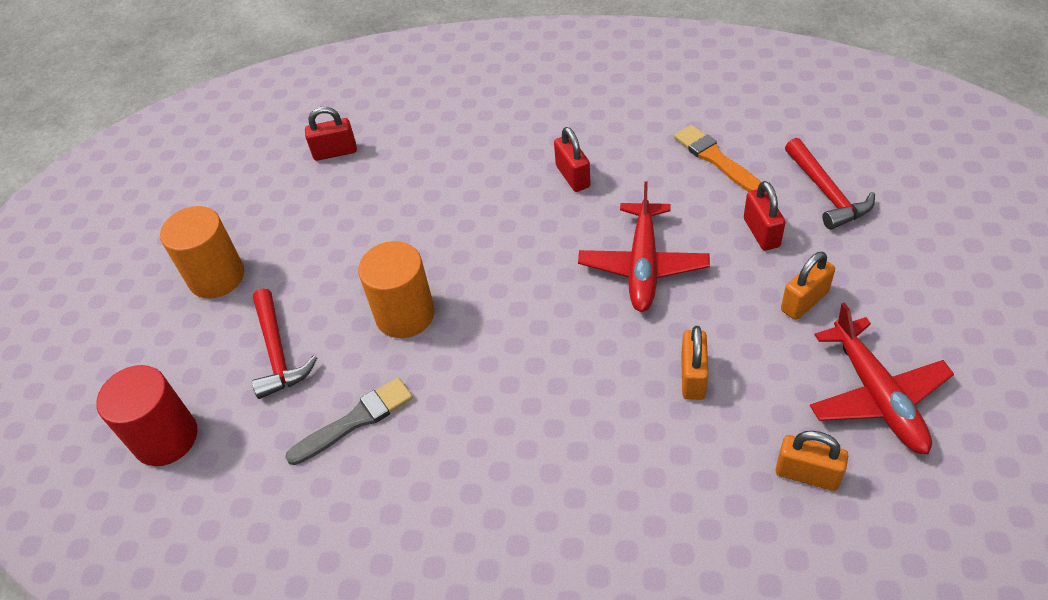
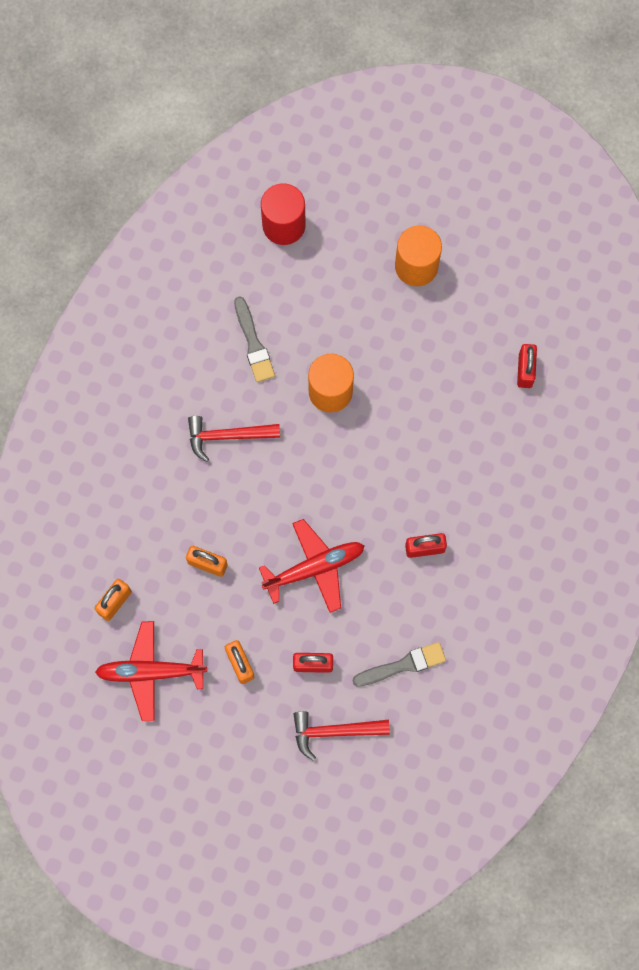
camera: 100 degrees right, 25 degrees up
red hammer [252,289,317,399] -> red hammer moved to [188,416,280,462]
red plane [578,181,710,312] -> red plane turned 135 degrees clockwise [259,519,364,613]
orange brush [674,125,761,192] -> grey brush [352,642,446,687]

